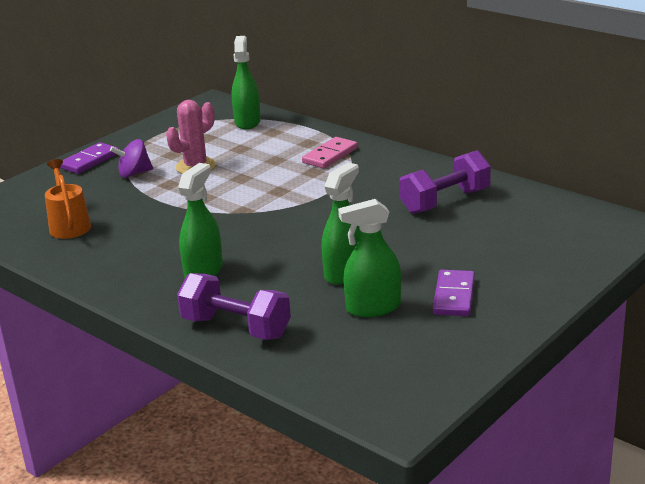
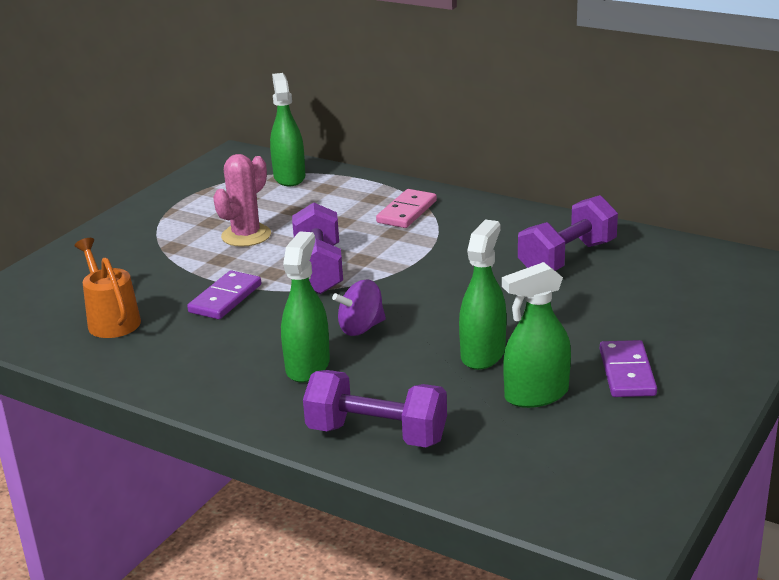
camera: 10 degrees left, 0 degrees up
purple domino [60,142,118,174] -> purple domino moved to [187,270,261,319]
purple spinning top [110,139,153,178] -> purple spinning top moved to [332,279,386,336]
none -> purple dumbbell [292,202,343,294]

